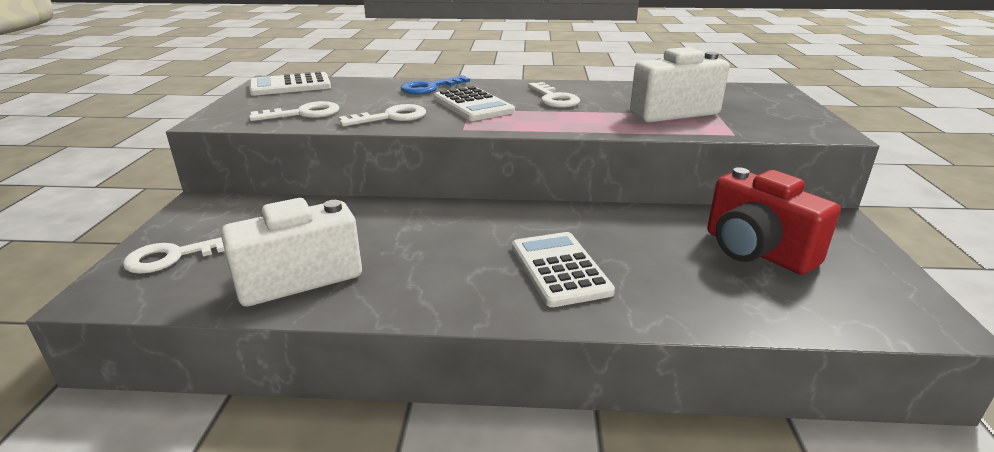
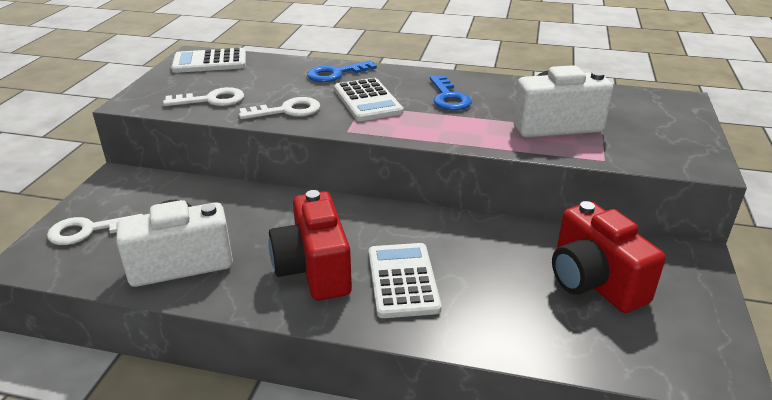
camera: 10 degrees right, 5 degrees up
white key [528,82,580,108] -> blue key [430,76,472,111]
none -> red camera [269,190,352,301]

